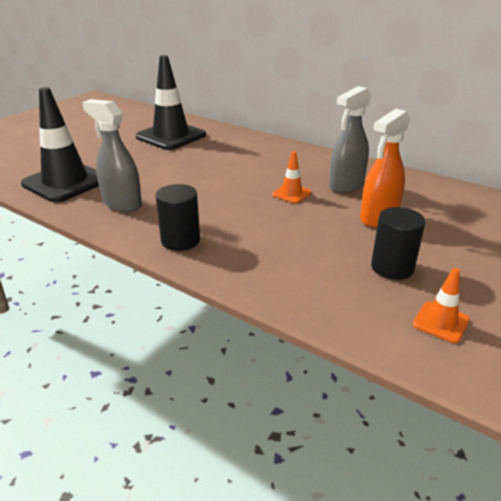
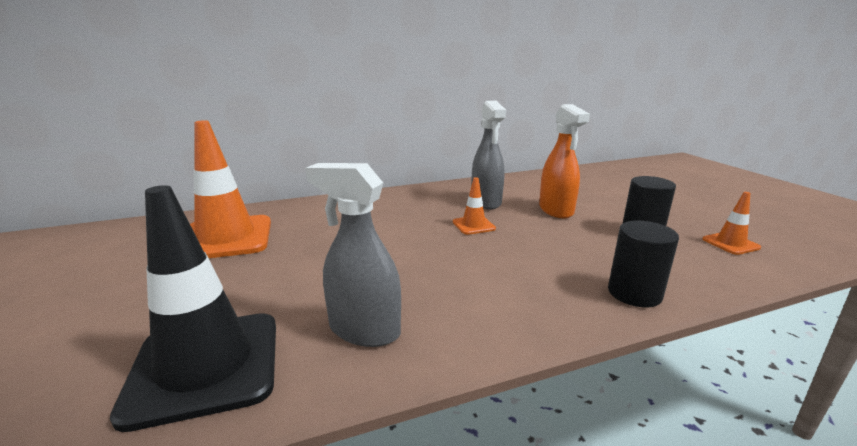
camera: 55 degrees left, 10 degrees down
grey spray bottle [82,99,142,212] -> grey spray bottle turned 45 degrees clockwise [306,163,401,347]
black traffic cone [136,55,206,150] -> orange traffic cone [190,120,271,258]
black cylinder [156,184,200,251] -> black cylinder moved to [608,221,679,307]

